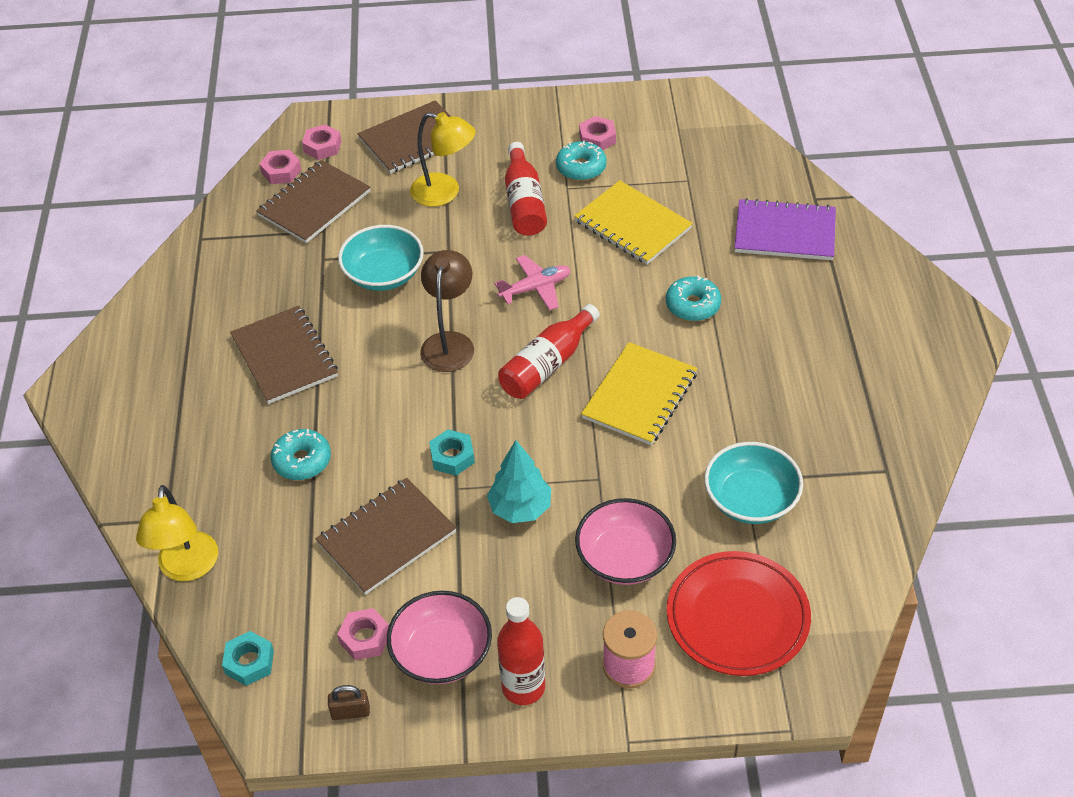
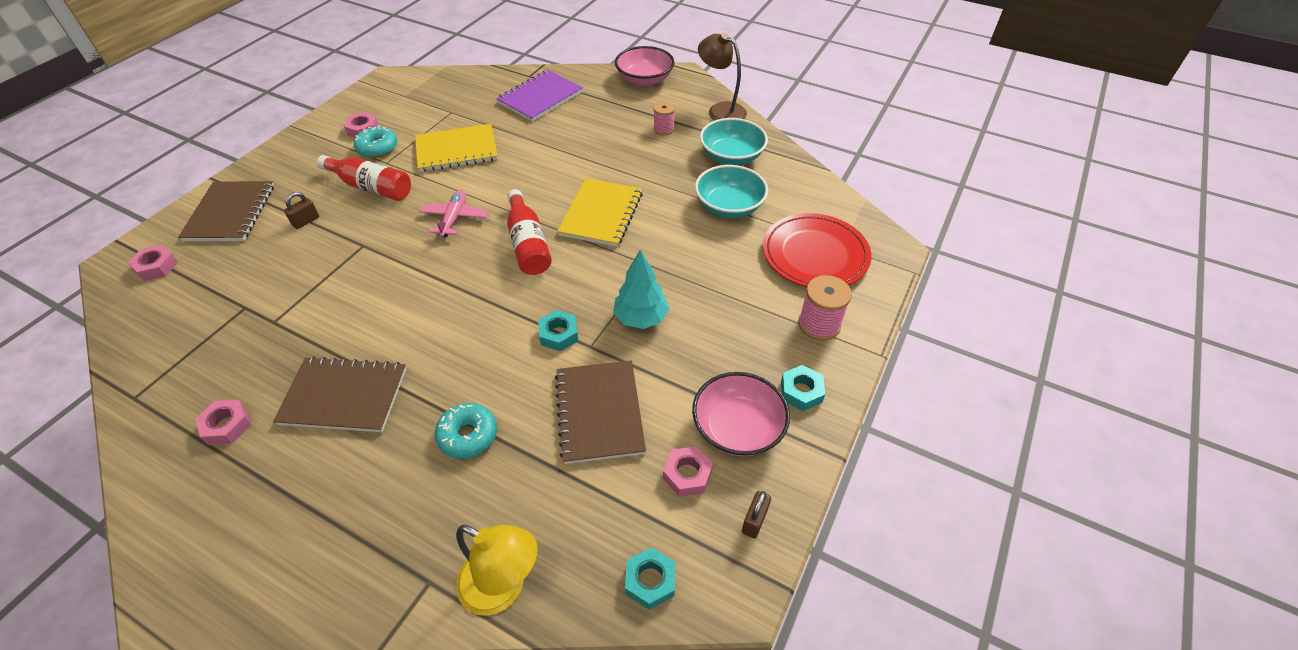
camera: 60 degrees left, 0 degrees up
brown notebook [256,160,371,243] -> none
pink nut [259,150,301,184] -> pink nut moved to [195,400,252,445]
turquoise bowl [338,225,424,291] -> turquoise bowl moved to [700,118,768,165]
yellow lamp [410,112,476,207] -> brown padlock [284,192,319,229]
brown lamp [420,250,474,372] -> brown lamp moved to [698,32,747,120]
red bottle [497,597,545,705] -> turquoise nut [781,365,825,411]
pink bowl [575,498,676,585] -> pink bowl moved to [615,46,675,86]
yellow notebook [581,342,698,445] -> yellow notebook turned 45 degrees clockwise [557,178,643,247]
turquoise donut [666,275,721,321] -> none
none -> pink spool [653,101,675,135]

